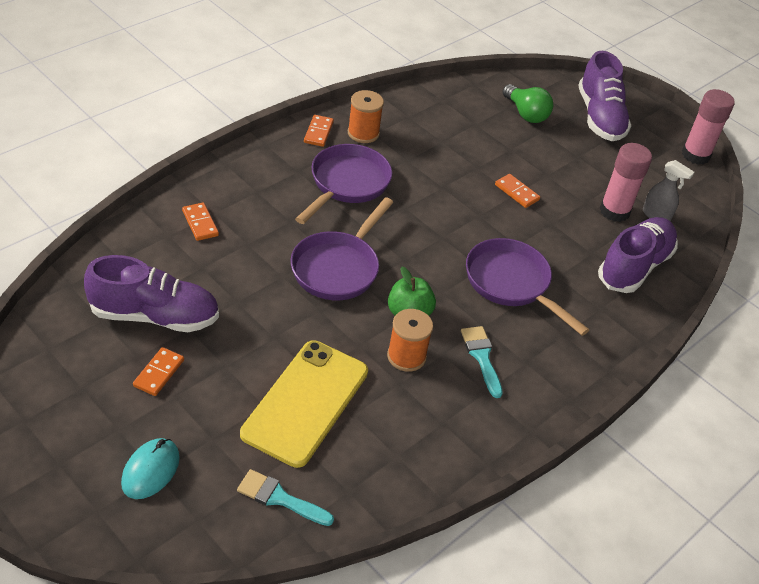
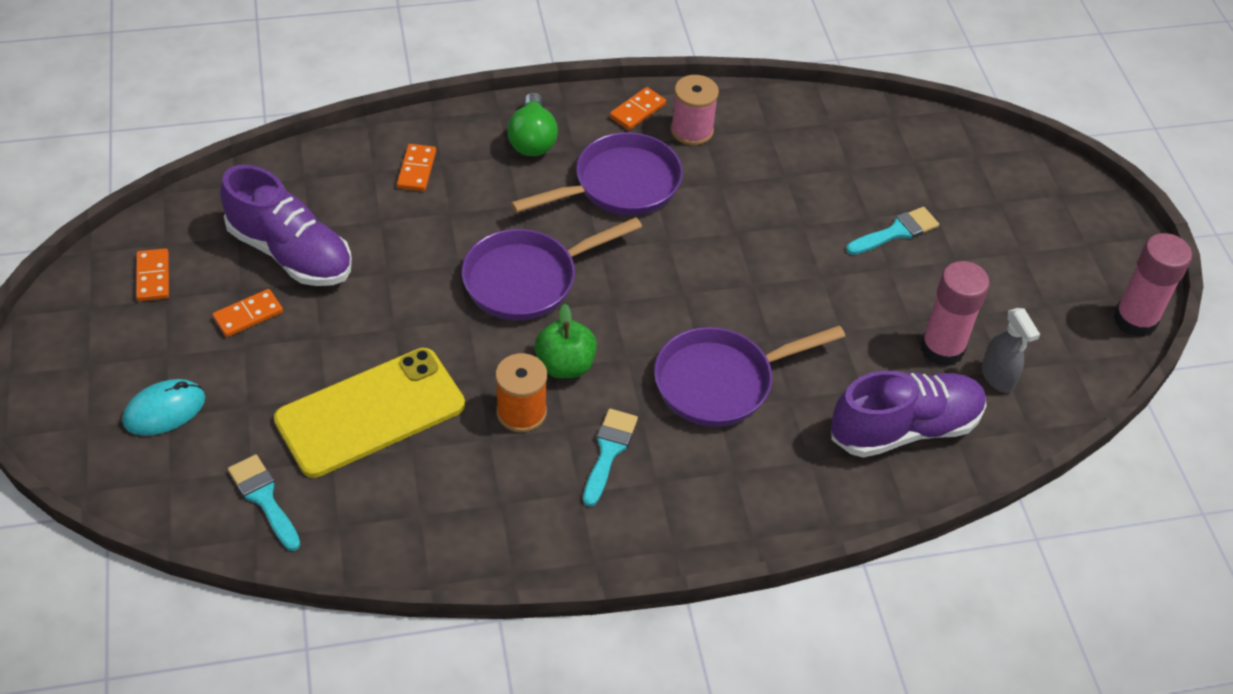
camera: 35 degrees right, 5 degrees up
orange spool [348,90,384,143] -> pink spool [671,75,719,145]
purple pan [466,238,589,336] -> purple pan turned 105 degrees counterclockwise [654,325,845,427]
orange domino [495,174,540,208] -> orange domino moved to [136,248,169,301]
green light bulb [503,84,553,123] -> green light bulb moved to [507,92,558,156]
purple shoe [578,51,631,141] -> none
none -> turquoise brush [846,207,939,255]

